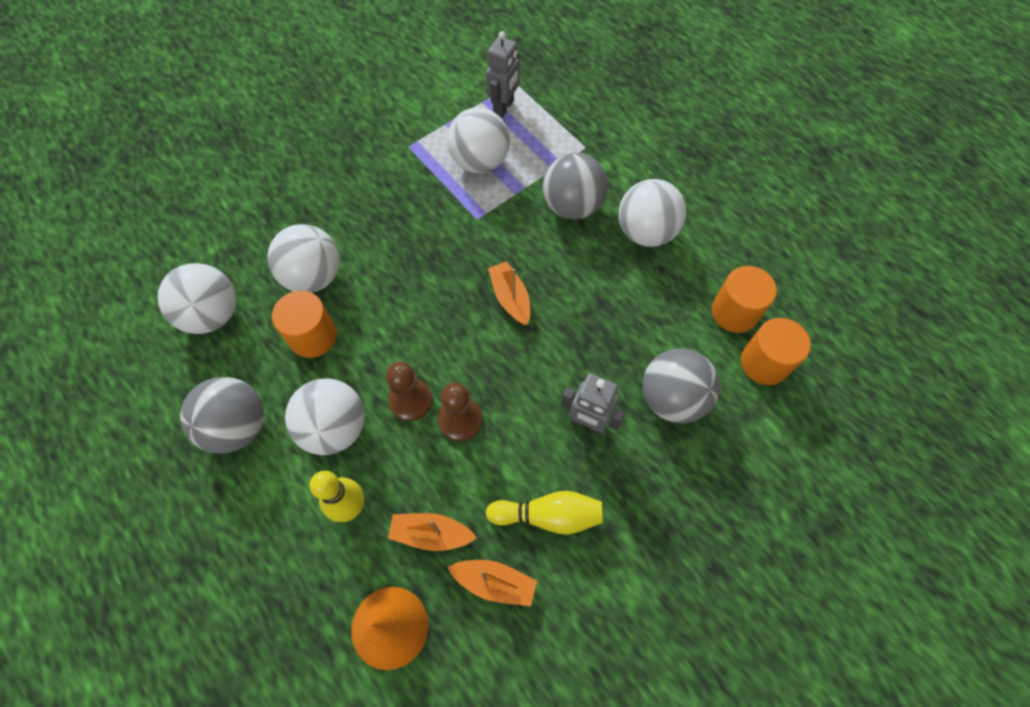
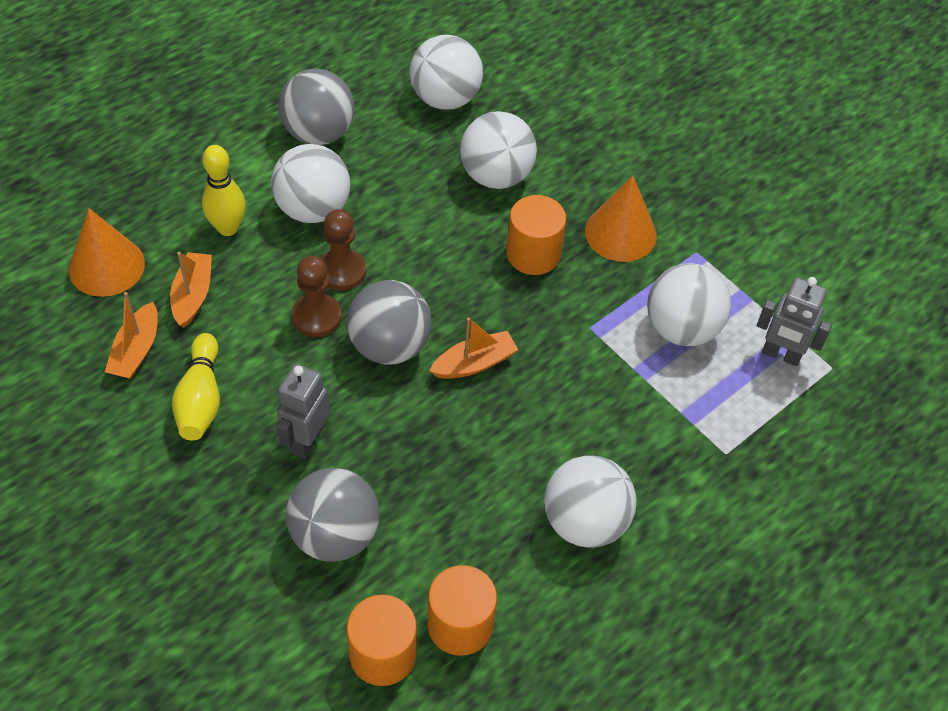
camera: 85 degrees right, 10 degrees down
orange cylinder [272,291,337,358] -> orange cylinder moved to [506,195,566,275]
grey ball [542,152,607,219] -> grey ball moved to [347,280,432,365]
none -> orange cone [585,176,657,262]

